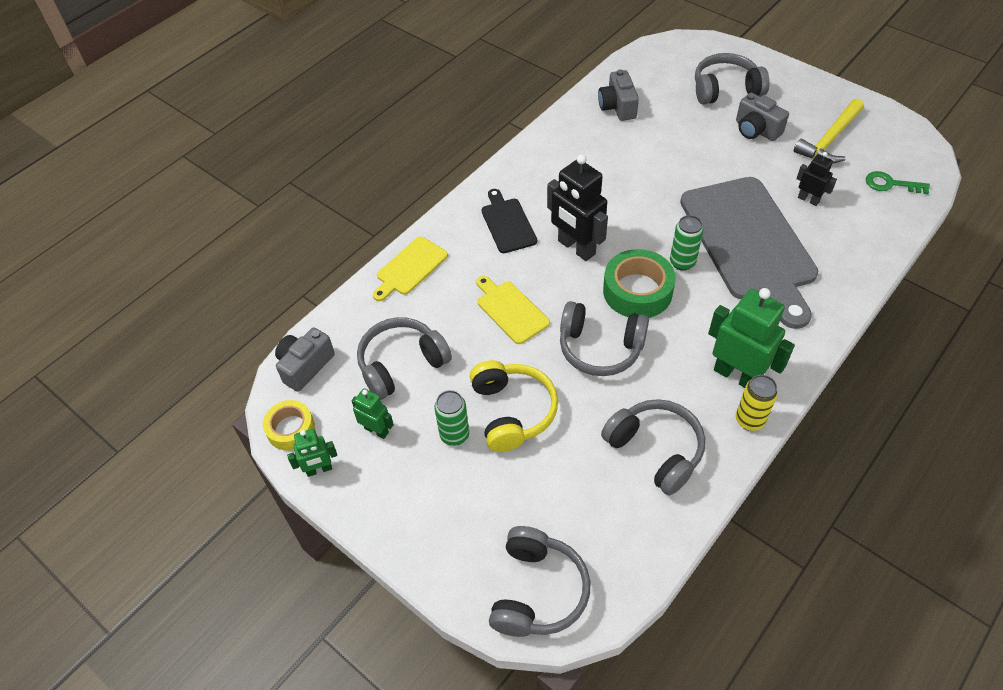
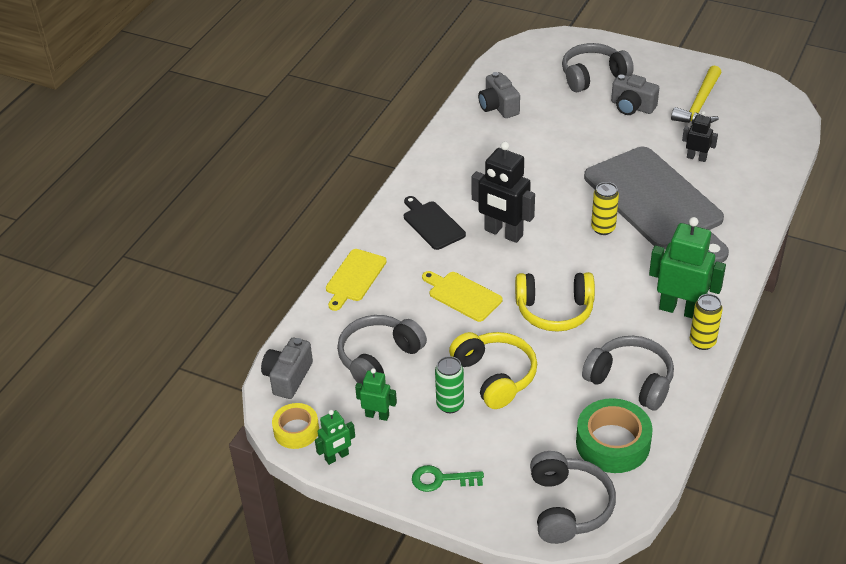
camera: 15 degrees left, 10 degrees down
grey headphones [560,301,649,376] -> yellow headphones [515,272,595,332]
green tape [603,249,676,318] -> green tape moved to [576,398,653,473]
green can [670,215,703,271] -> yellow can [591,182,619,235]
green key [866,171,930,194] -> green key moved to [412,465,484,492]

